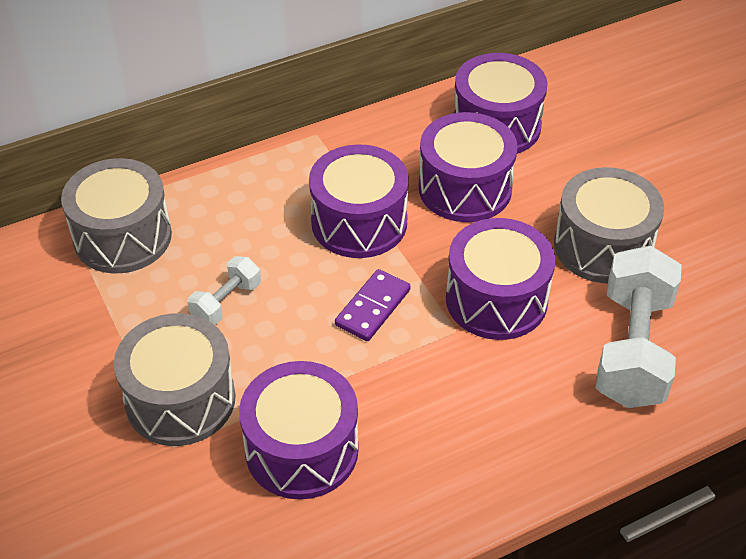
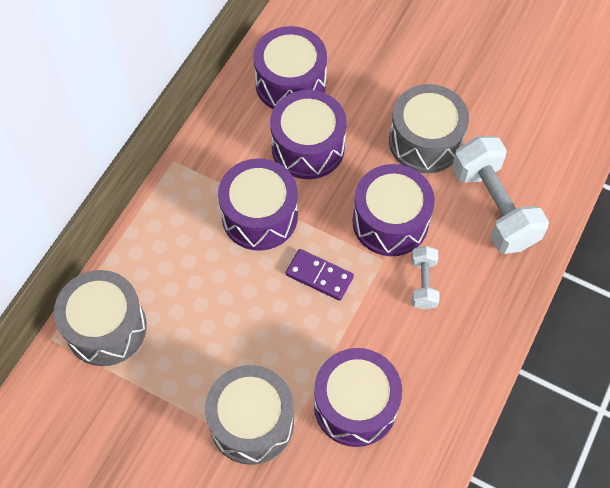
camera: 35 degrees left, 15 degrees up
white dumbbell [187,256,261,325] -> white dumbbell moved to [411,246,440,310]
purple domino [335,269,410,341] -> purple domino turned 60 degrees counterclockwise [286,249,354,301]

